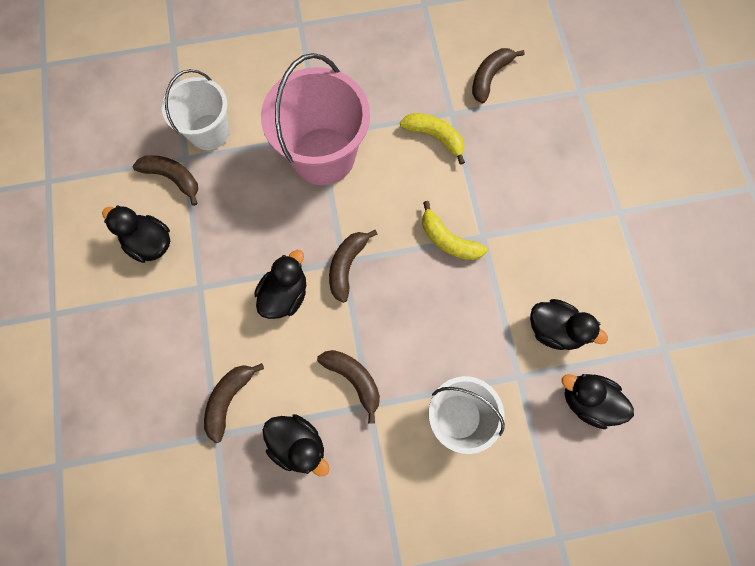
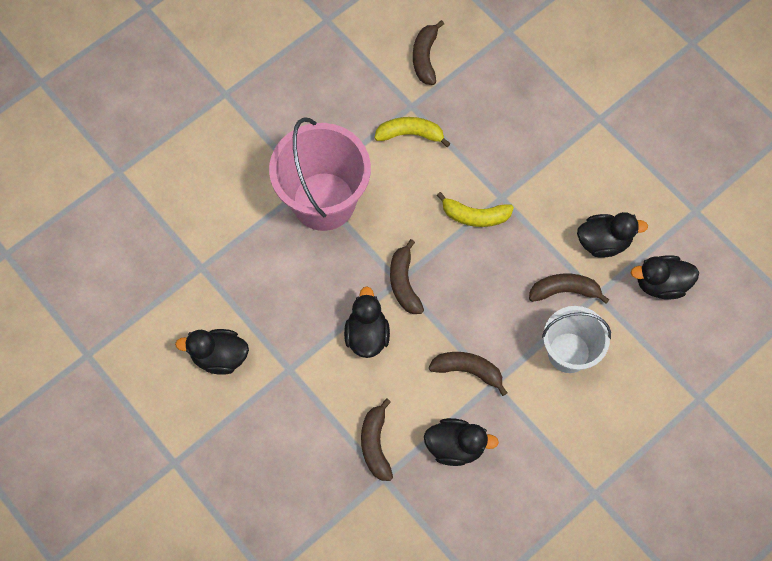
camera: 30 degrees left, 5 degrees down
brown banana [133,155,198,206] -> brown banana moved to [529,274,609,304]
white bucket [162,69,229,150] -> none

